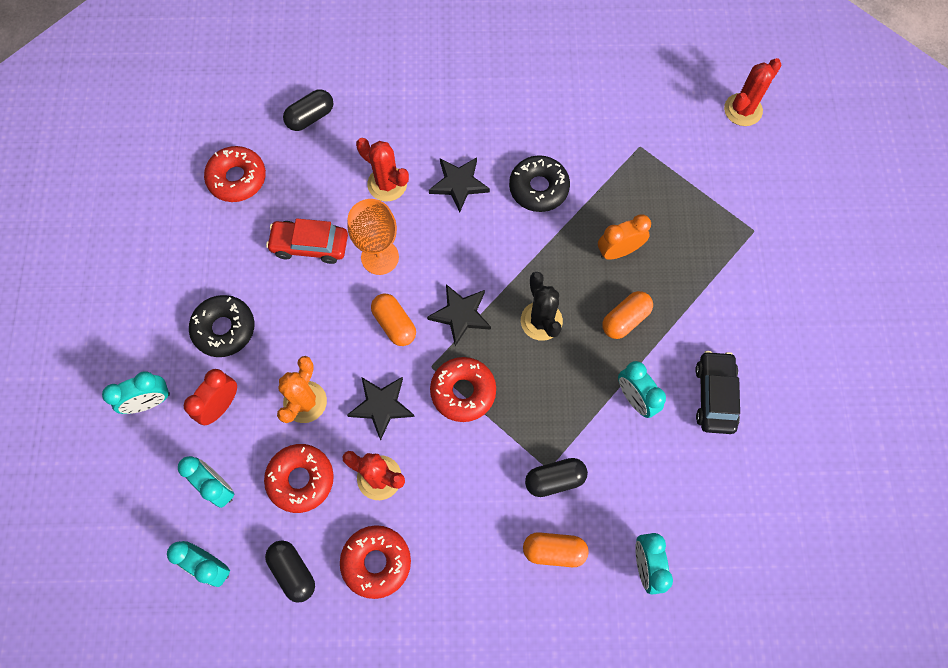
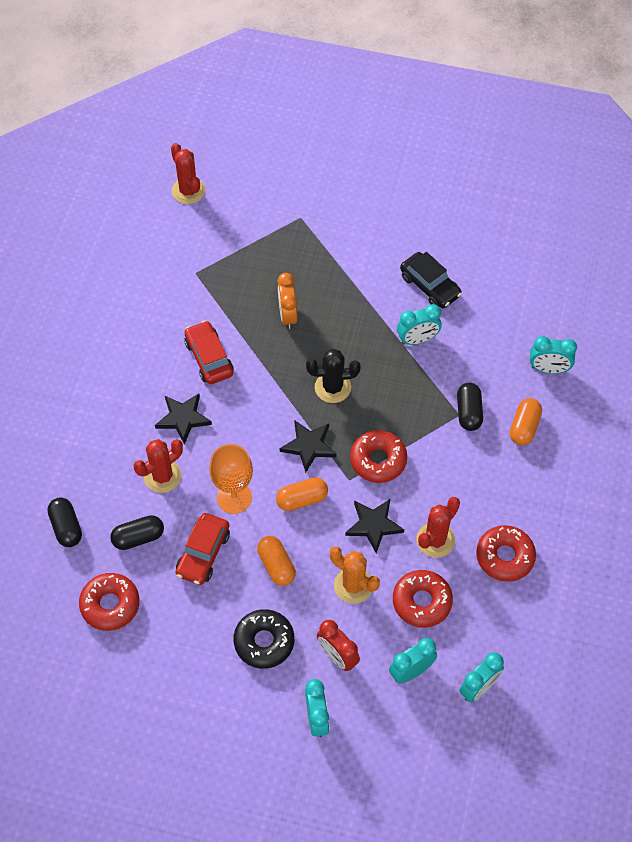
camera: 75 degrees left, 10 degrees down
black capsule [265,541,315,603] -> black capsule moved to [110,515,164,550]
black donut [509,155,570,212] -> red car [185,321,234,384]
orange capsule [602,291,653,339] -> orange capsule moved to [257,536,296,586]
black car [695,351,740,434] -> black car turned 150 degrees counterclockwise [400,252,462,308]

